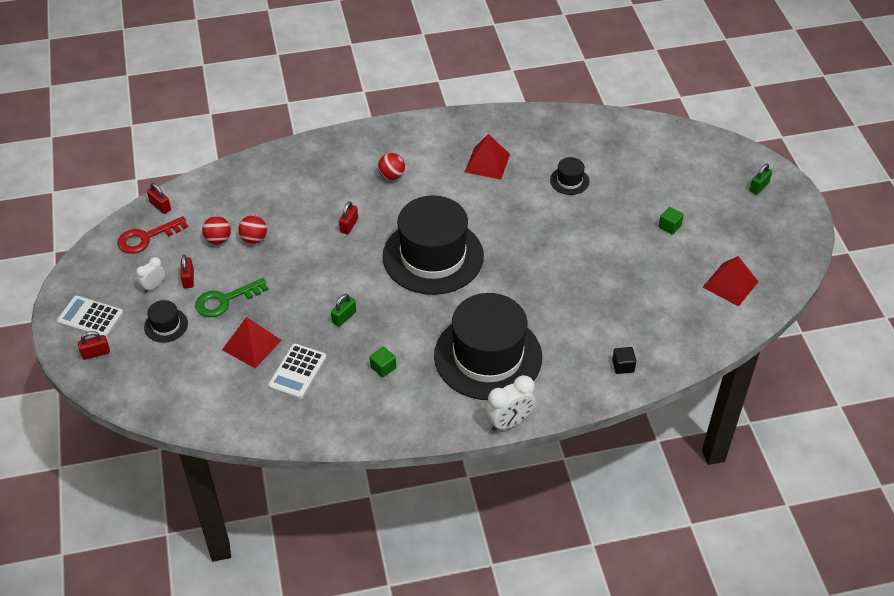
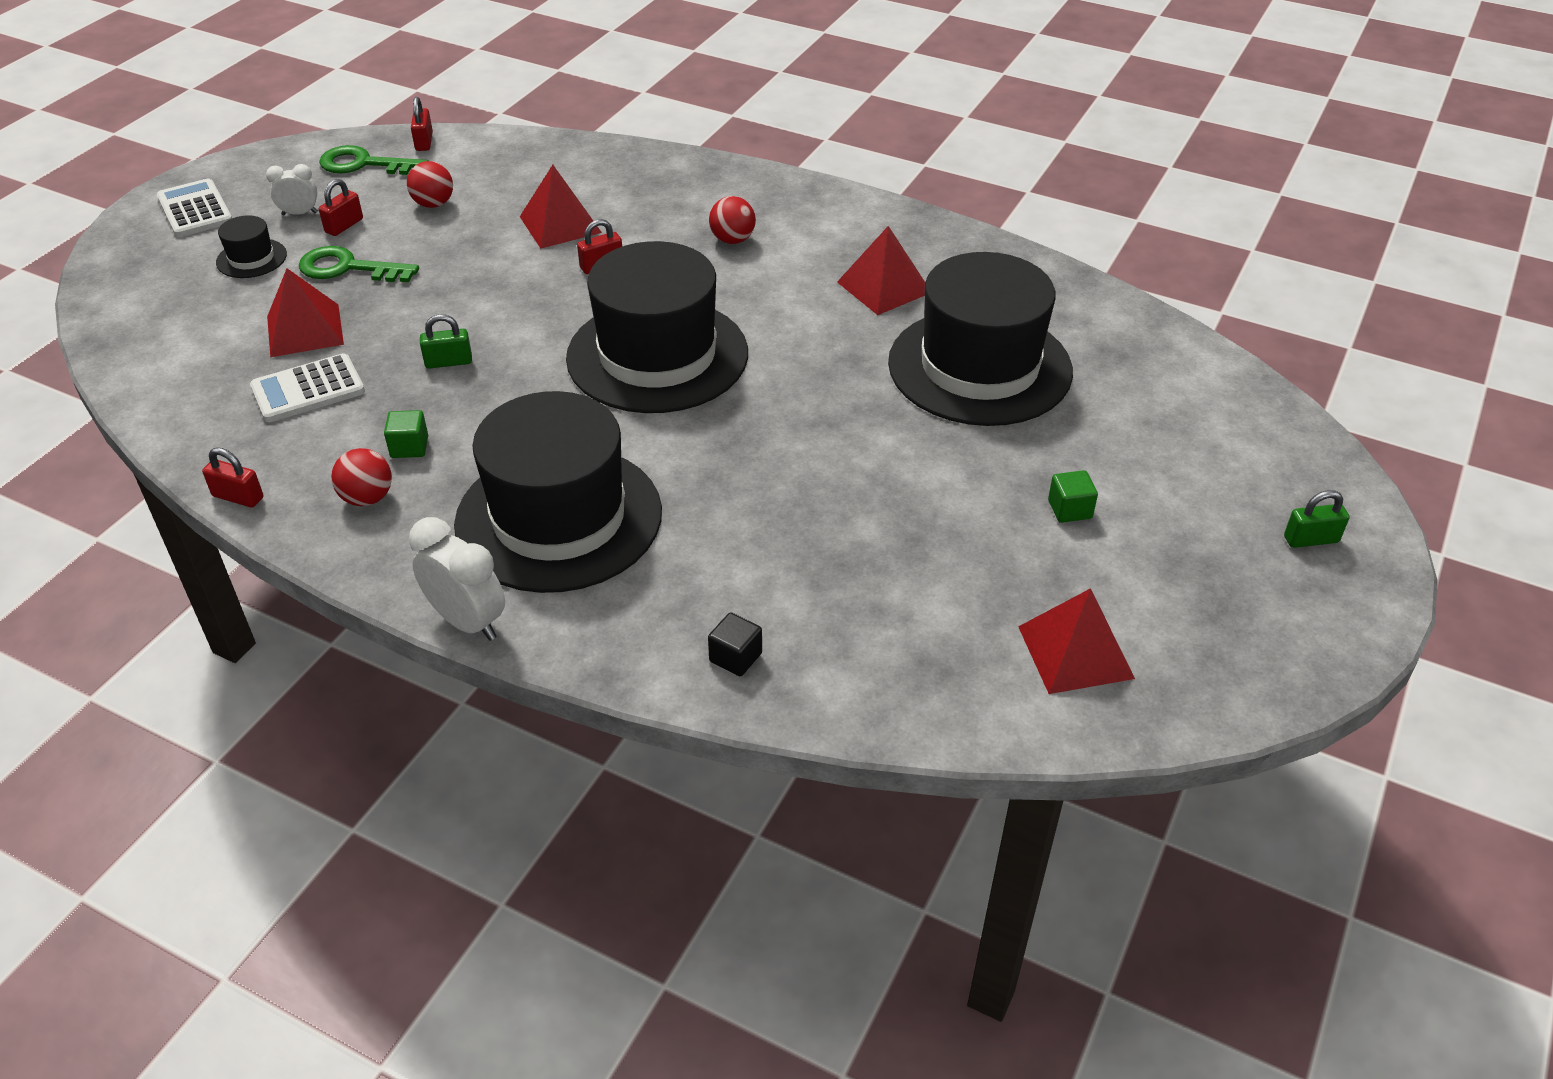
camera: 40 degrees right, 5 degrees down
red padlock [78,331,110,360] -> red padlock moved to [202,447,263,508]
red key [117,216,188,254] -> green key [319,145,429,175]
red ball [238,215,267,244] -> red ball moved to [331,448,392,506]
white clock [485,375,535,431] -> white clock turned 150 degrees counterclockwise [409,517,505,641]
black hat [550,157,589,195] -> black hat [888,252,1073,426], size x2.44
none -> red pyramid [520,165,602,249]

